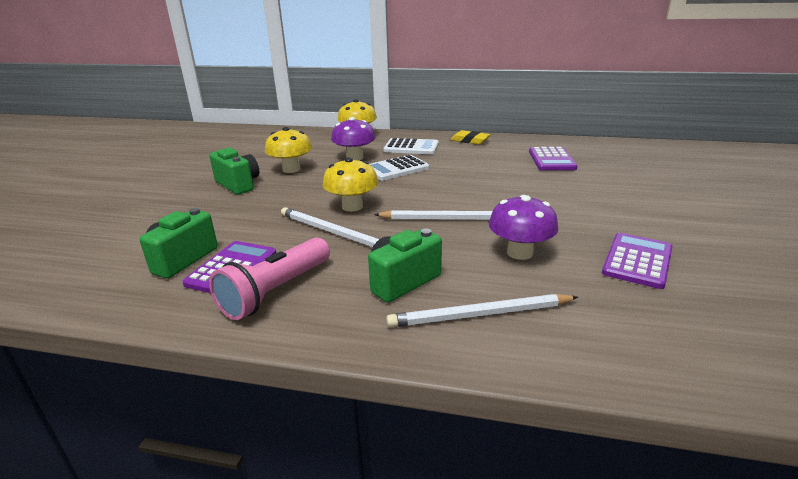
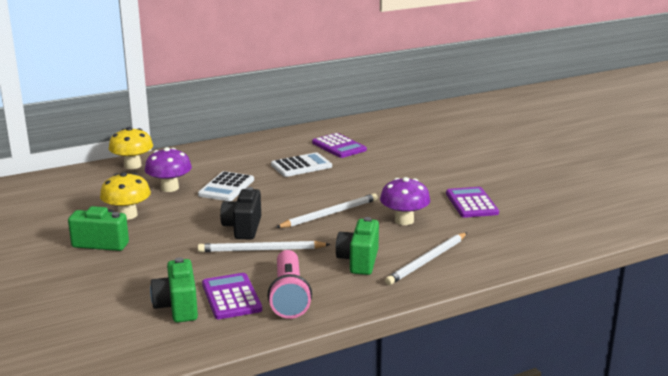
camera: 40 degrees left, 5 degrees down
yellow mushroom [323,157,378,212] -> black camera [220,187,261,240]
white calculator [383,138,439,154] -> white calculator moved to [271,152,332,177]
yellow eraser [451,130,490,144] -> none

